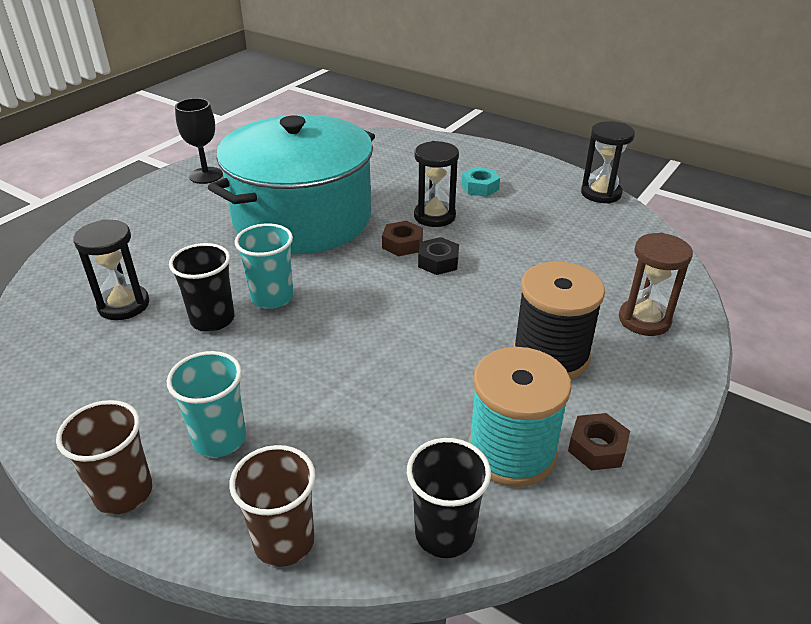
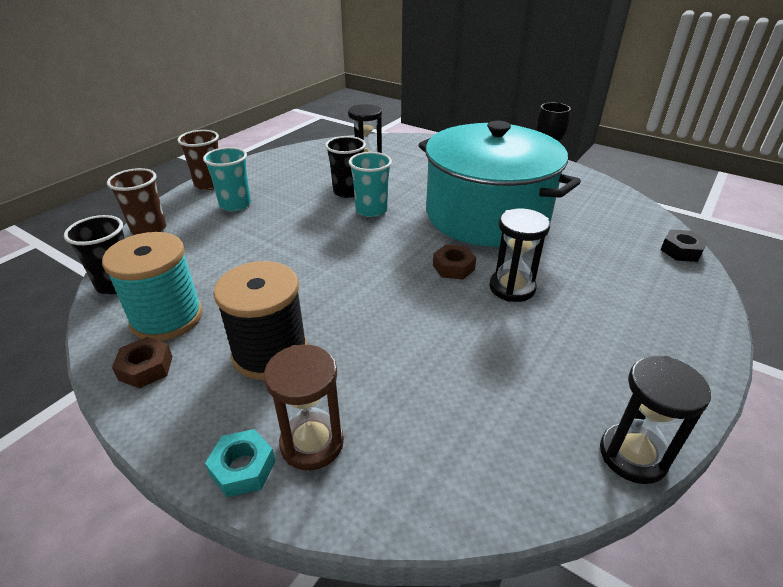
camera: 90 degrees right, 0 degrees up
black nut [418,237,459,275] -> black nut moved to [661,229,708,262]
turquoise nut [461,167,500,197] -> turquoise nut moved to [205,429,275,498]

